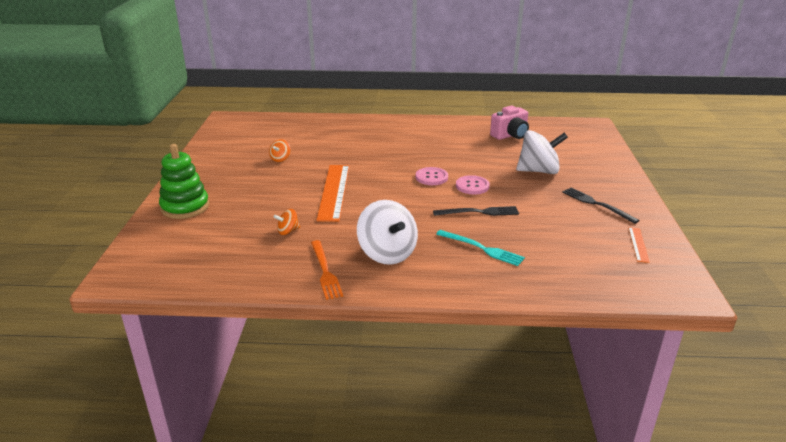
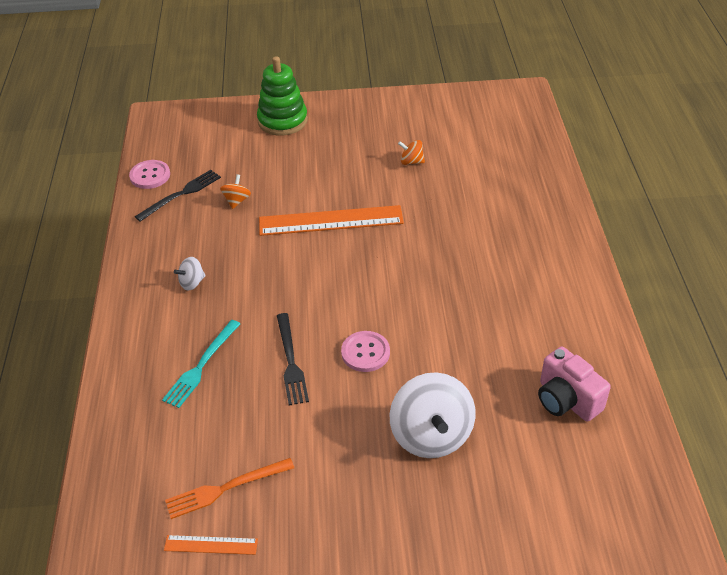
camera: 85 degrees right, 15 degrees up
orange spinning top [273,209,300,235] -> orange spinning top turned 45 degrees clockwise [220,174,251,209]
orange fork [311,240,343,300] -> orange fork moved to [165,458,294,519]
white spinning top [357,200,418,265] -> white spinning top [174,257,206,291], size x0.46
pink button [416,167,448,185] -> pink button moved to [129,160,170,189]
black fork [562,187,639,224] -> black fork moved to [135,170,221,222]

